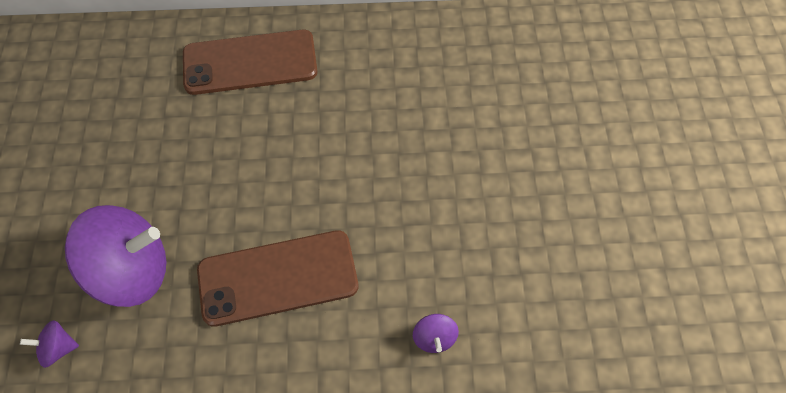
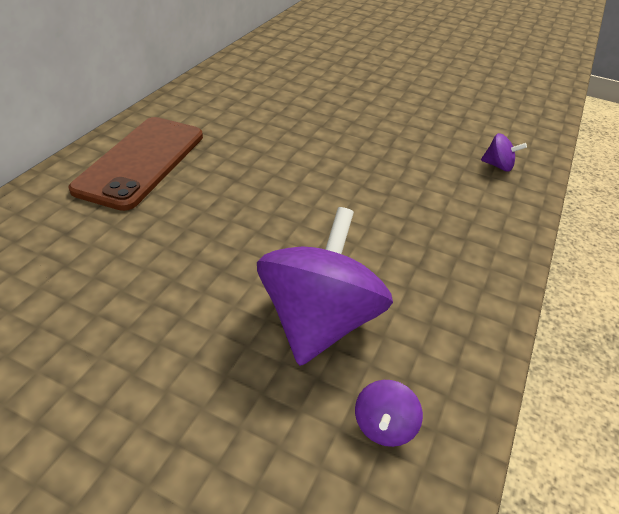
camera: 65 degrees left, 20 degrees down
brown phone [197,230,358,327] -> none

